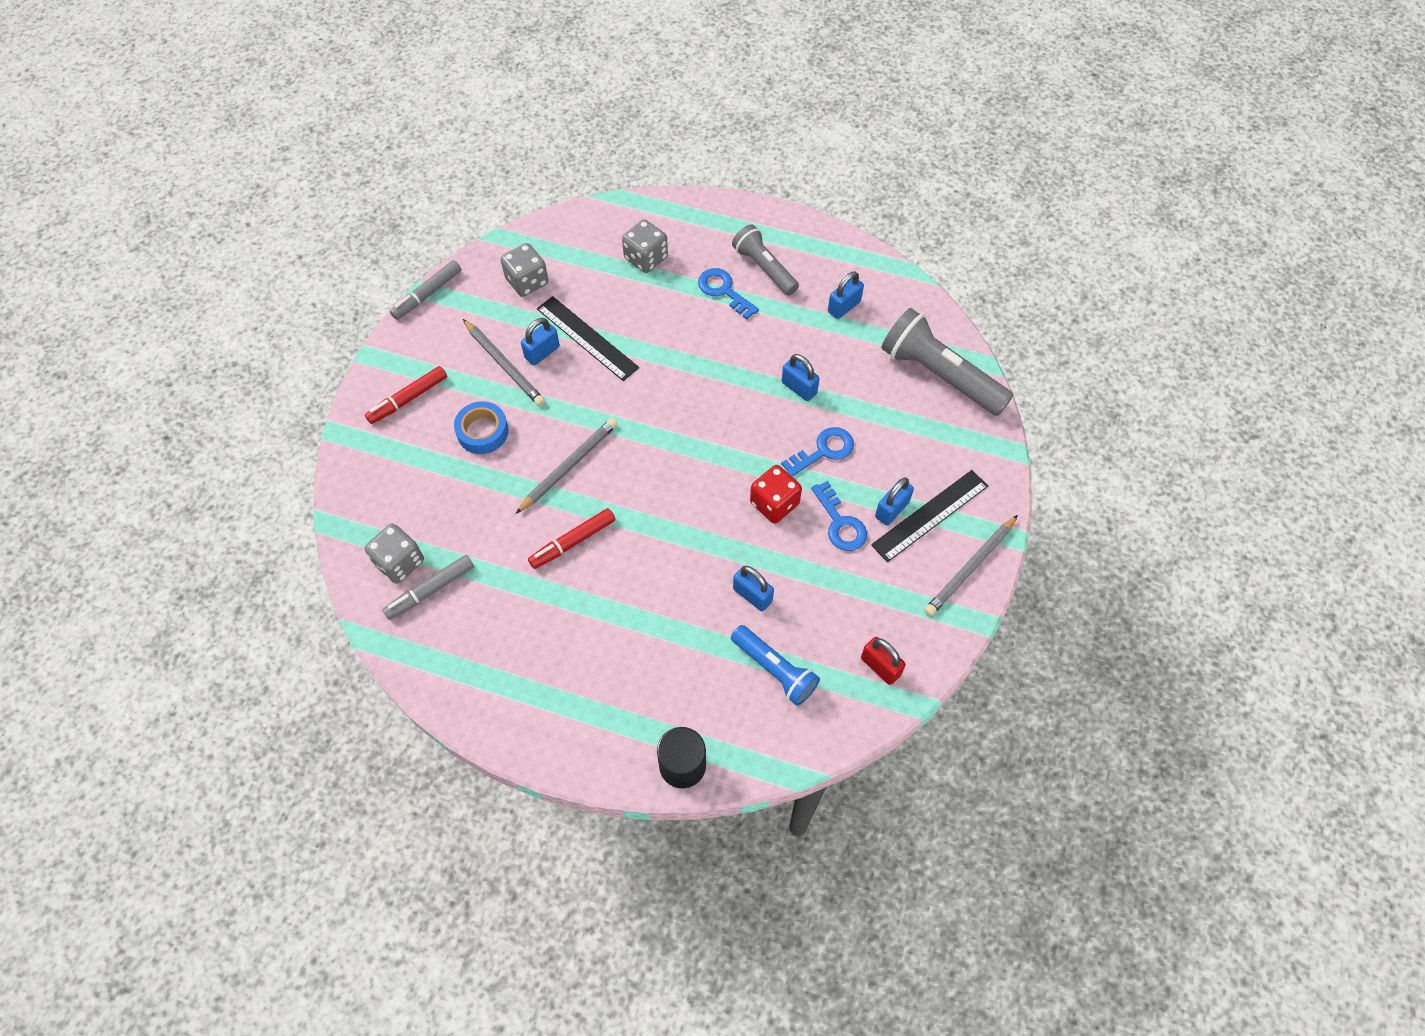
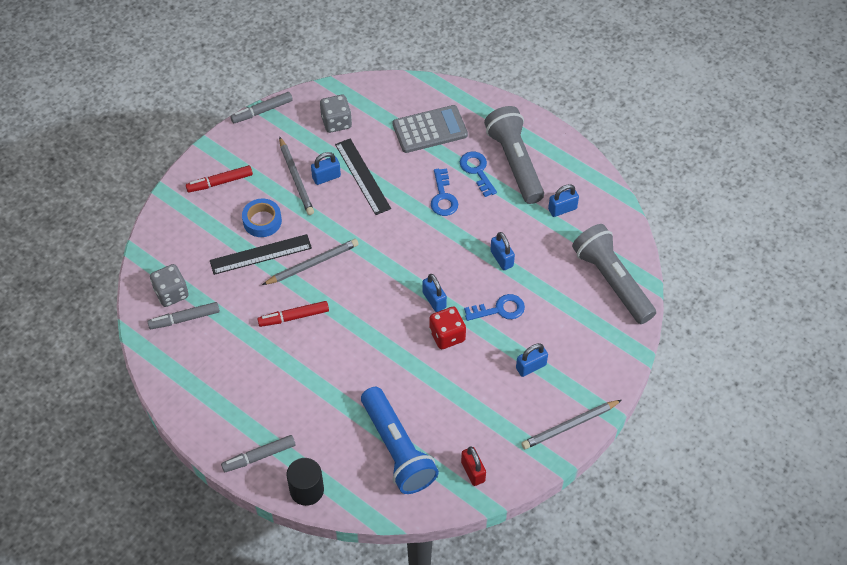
camera: 20 degrees right, 5 degrees down
grey dice [622,219,668,273] -> grey calculator [393,105,468,153]
blue flashlight [731,625,820,706] -> blue flashlight [361,387,439,494], size x1.58
grey flashlight [732,224,799,296] -> grey flashlight [484,106,544,204], size x1.58
blue padlock [733,566,774,611] -> blue padlock moved to [422,274,447,312]
blue key [811,481,867,551] -> blue key moved to [431,168,458,216]
black ruler [871,470,988,562] -> black ruler moved to [210,234,312,275]
none -> grey marker [221,435,295,472]

